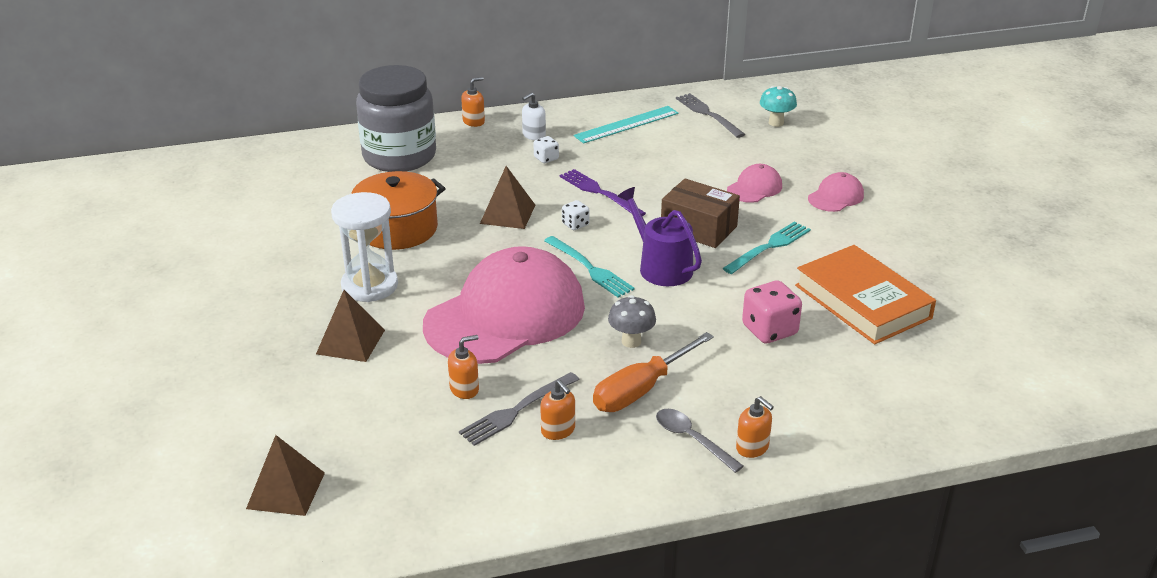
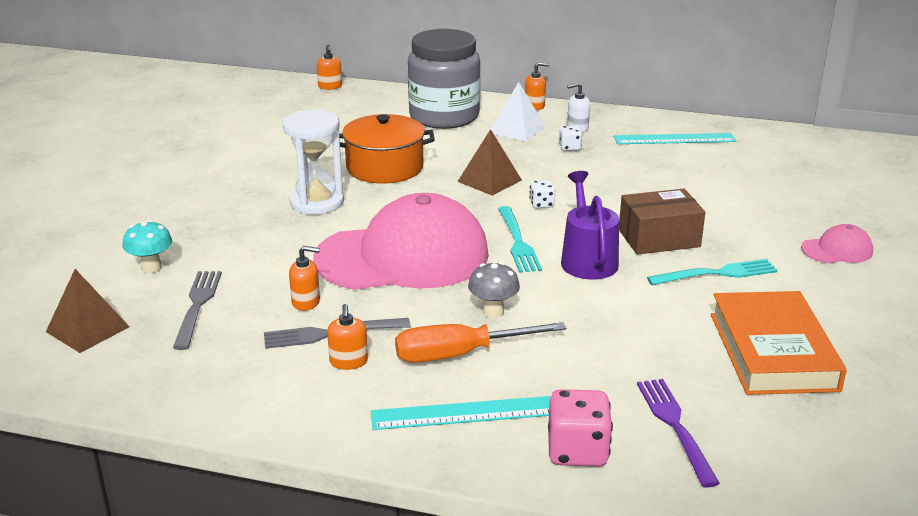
camera: 30 degrees right, 5 degrees down
brown pyramid [316,290,385,362] -> none
purple fork [560,169,646,216] -> purple fork moved to [637,379,720,488]
grey spoon [656,409,744,473] -> turquoise ruler [371,396,551,430]
brown box [661,179,740,248] -> brown box turned 75 degrees counterclockwise [619,189,706,255]
grey fork [676,93,745,138] -> grey fork moved to [173,271,222,350]
pink cap [727,164,782,203] -> none
orange soap dispenser [736,396,774,458] -> orange soap dispenser moved to [317,45,342,90]
pink dice [742,281,802,343] -> pink dice moved to [548,389,613,467]
turquoise mushroom [760,86,797,127] -> turquoise mushroom moved to [123,220,172,273]
none -> white pyramid [491,82,545,142]

